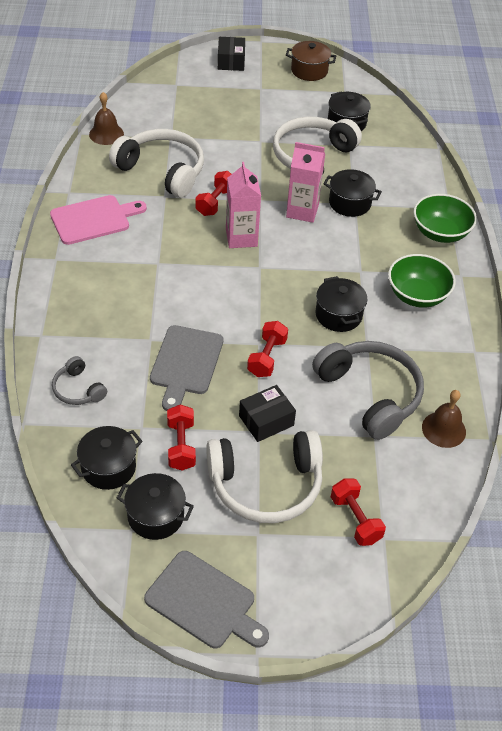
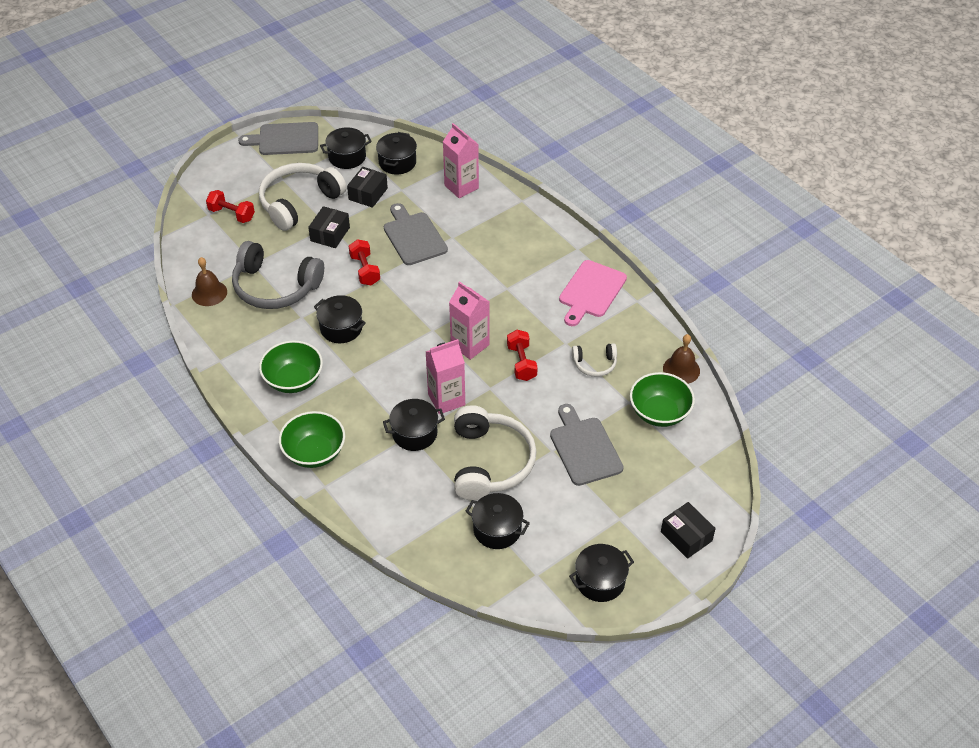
camera: 145 degrees right, 0 degrees up
grey headphones [52,356,107,405] -> pink carton [443,123,479,198]
white headphones [109,129,204,198] -> white headphones [572,343,617,377], size x0.49
red dumbbell [167,404,196,471] -> black box [347,167,388,208]
brown pot [286,41,336,81] -> black pot [569,544,634,602]
none -> grey cutting board [550,404,624,486]
none -> green bowl [630,372,695,427]

